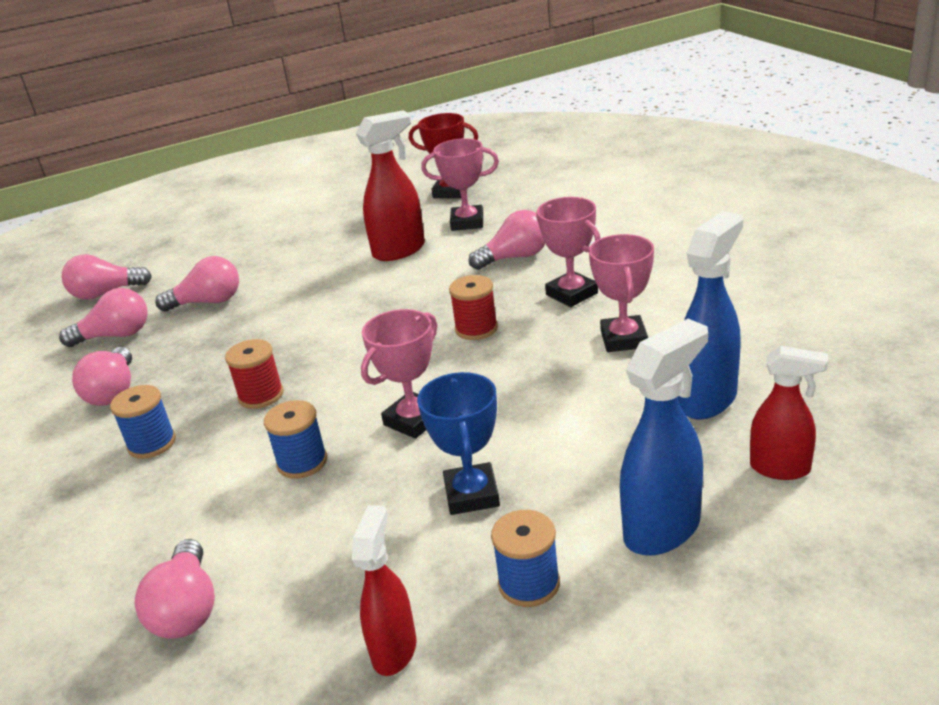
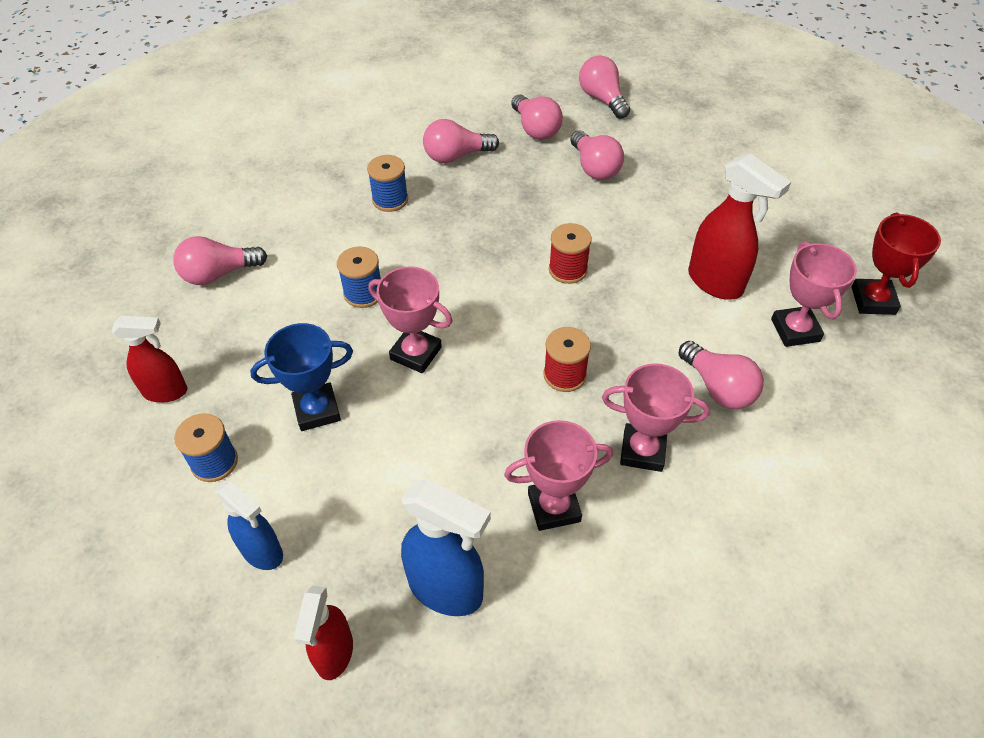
camera: 75 degrees right, 20 degrees up
red spool [225,339,283,409] -> red spool moved to [549,223,592,284]
pink trophy [536,197,601,307] -> pink trophy turned 60 degrees clockwise [602,363,710,472]
blue spray bottle [620,319,708,556] -> blue spray bottle [215,481,283,570], size x0.66

